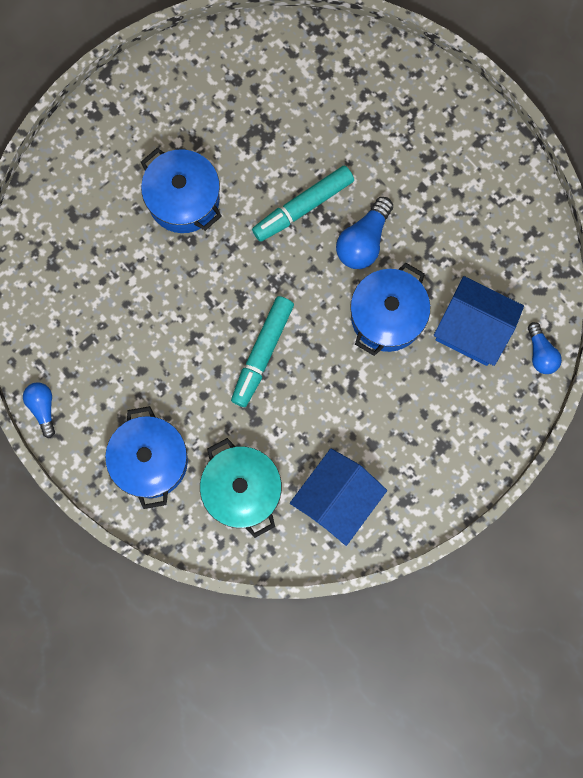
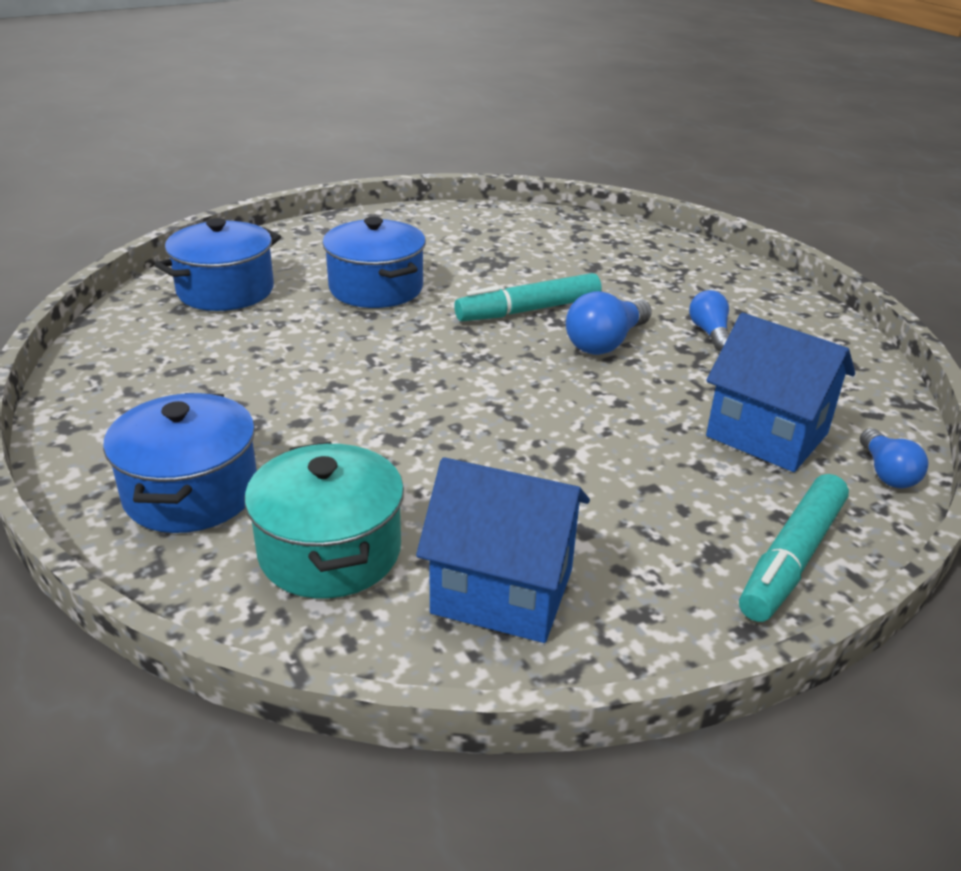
camera: 10 degrees right, 45 degrees down
blue light bulb [23,382,55,438] -> blue light bulb moved to [689,290,729,351]
turquoise marker [231,296,294,407] -> turquoise marker moved to [739,474,849,622]
blue house [290,448,387,546] -> blue house turned 60 degrees clockwise [416,457,590,643]
blue pot [350,262,430,356] -> blue pot moved to [155,218,281,311]

